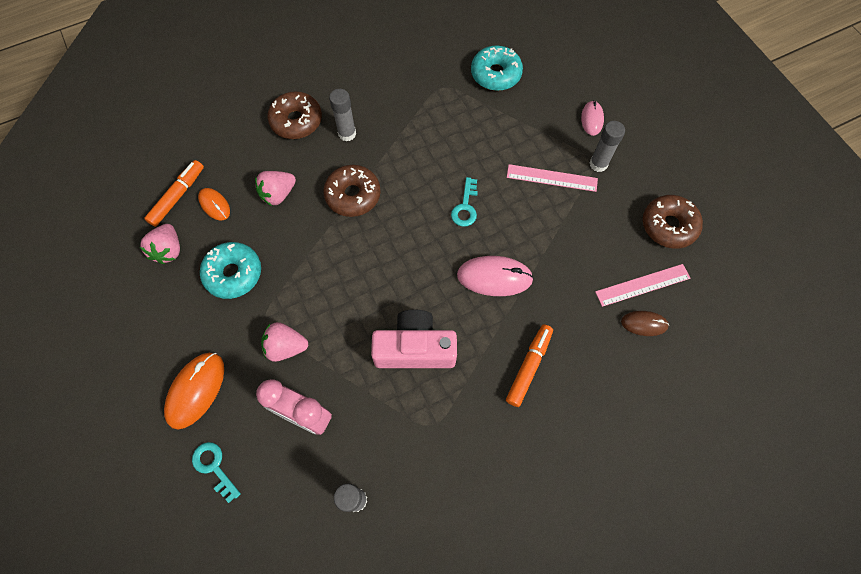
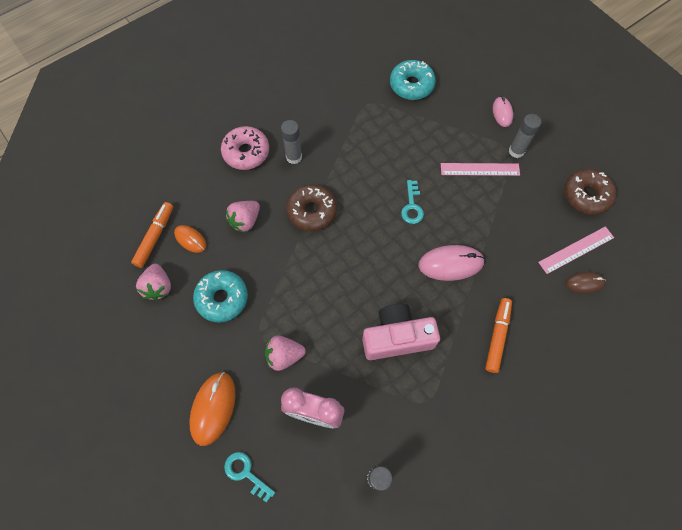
camera: 10 degrees left, 0 degrees up
brown donut [268,91,322,139] -> pink donut [221,126,269,170]

